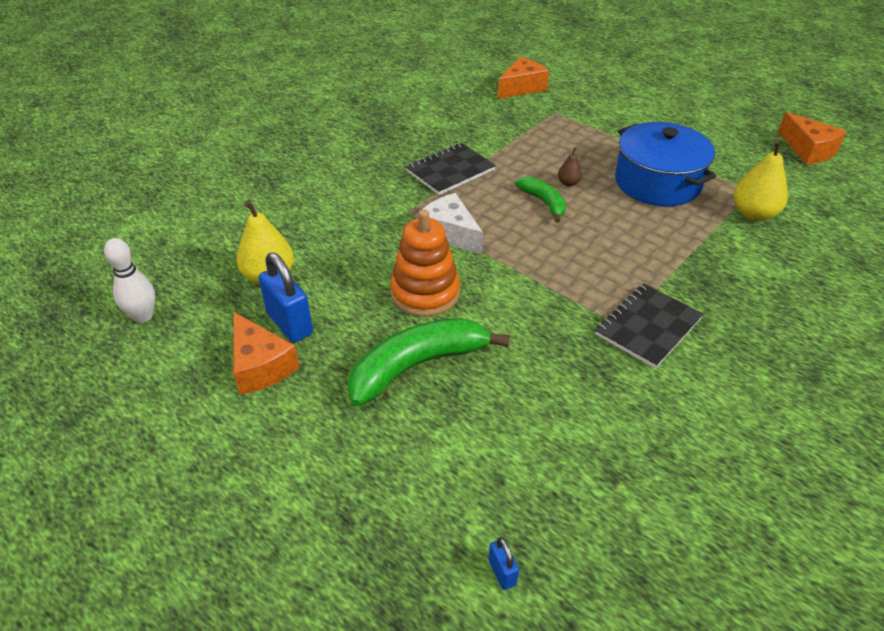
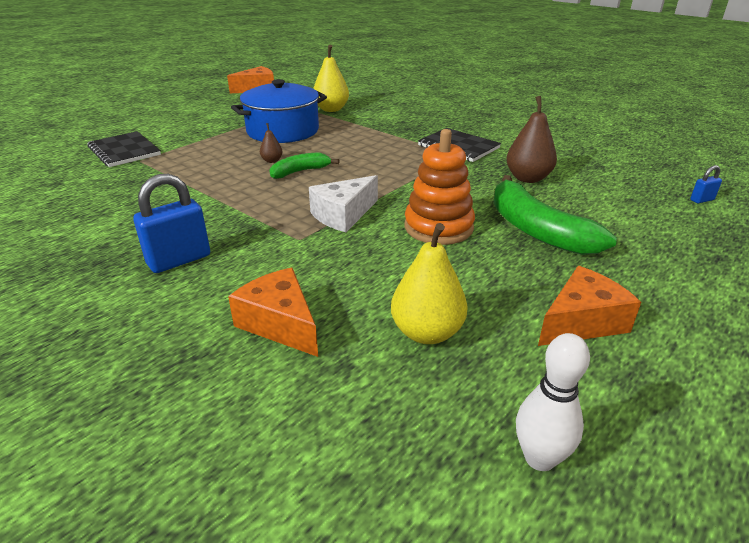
camera: 90 degrees left, 10 degrees down
blue padlock [259,253,313,342] -> blue padlock moved to [133,174,210,273]
black notebook [406,143,496,195] -> black notebook moved to [87,131,161,167]
orange cheese [498,57,549,99] -> orange cheese moved to [228,268,318,357]
none -> brown pear [506,96,557,183]

